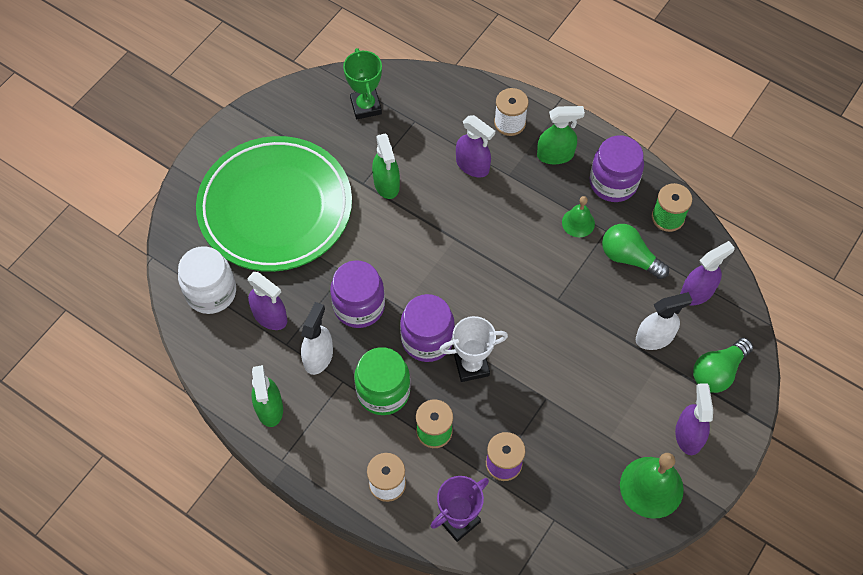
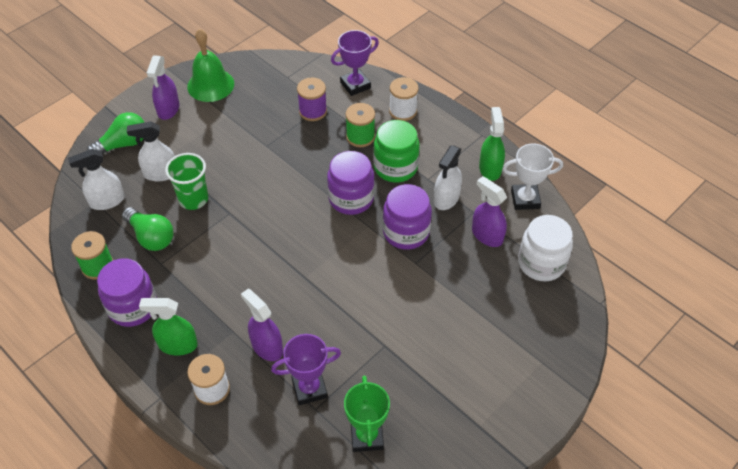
camera: 170 degrees left, 10 degrees down
green plate [196,136,352,272] -> none
green spray bottle [372,133,400,199] -> none
white trophy [439,316,508,382] -> white trophy moved to [503,144,563,210]
green bell [562,196,595,237] -> none
purple spray bottle [680,241,735,305] -> white spray bottle [68,149,124,210]
none -> green cup [165,153,208,210]
none -> purple trophy [271,334,341,405]

